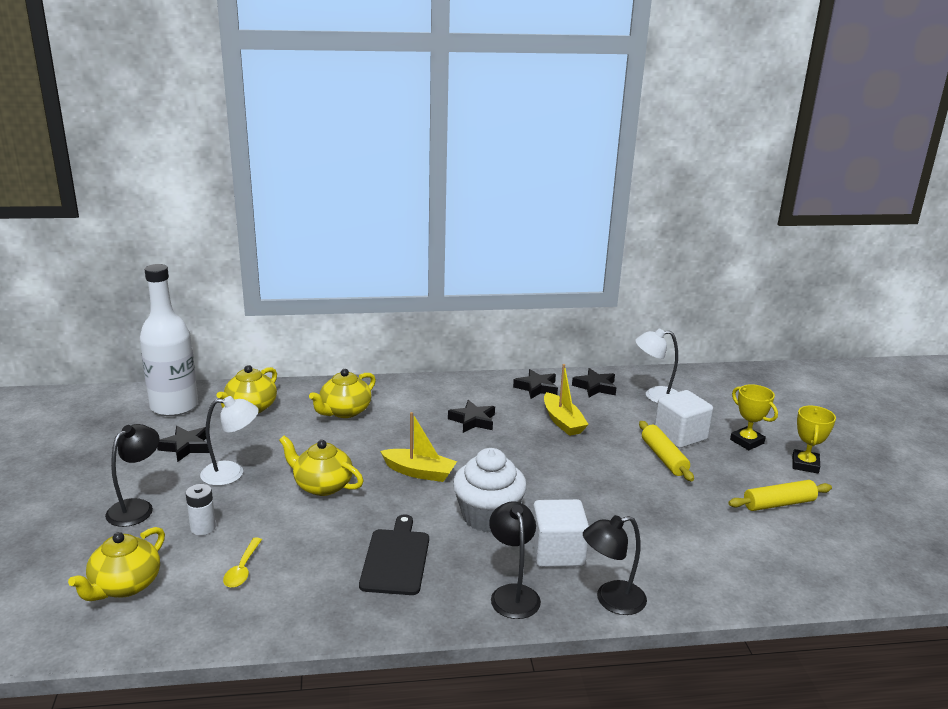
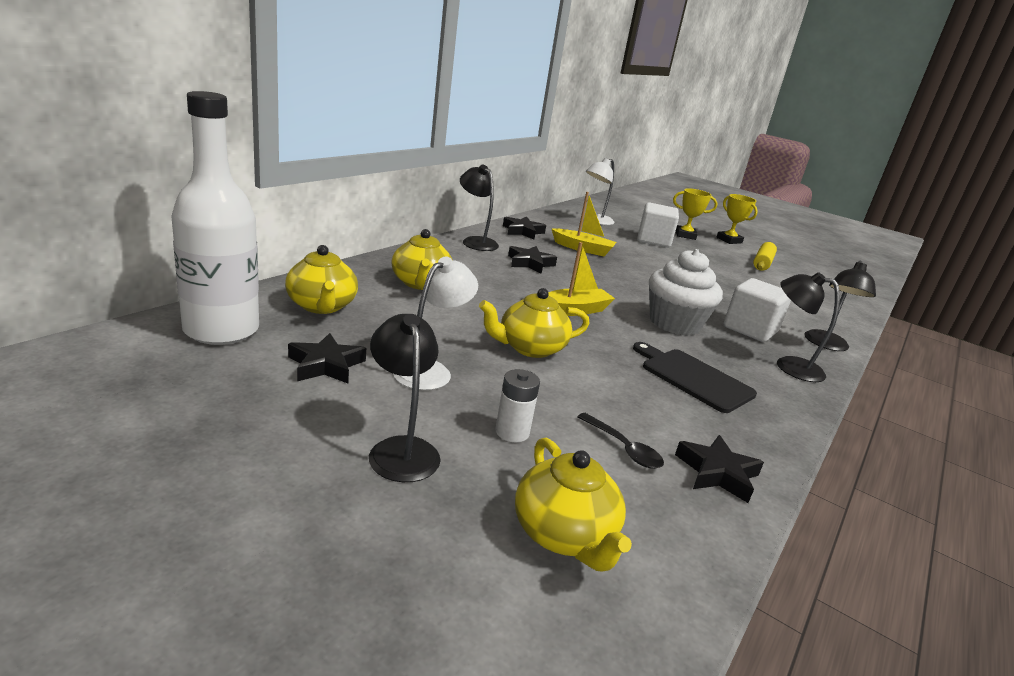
camera: 50 degrees left, 0 degrees up
yellow spoon [223,538,262,588] -> black spoon [577,413,664,469]
black star [572,368,616,397] -> black star moved to [675,435,764,503]
yellow rolling pin [639,421,694,481] -> none
none -> black lamp [460,164,499,251]

